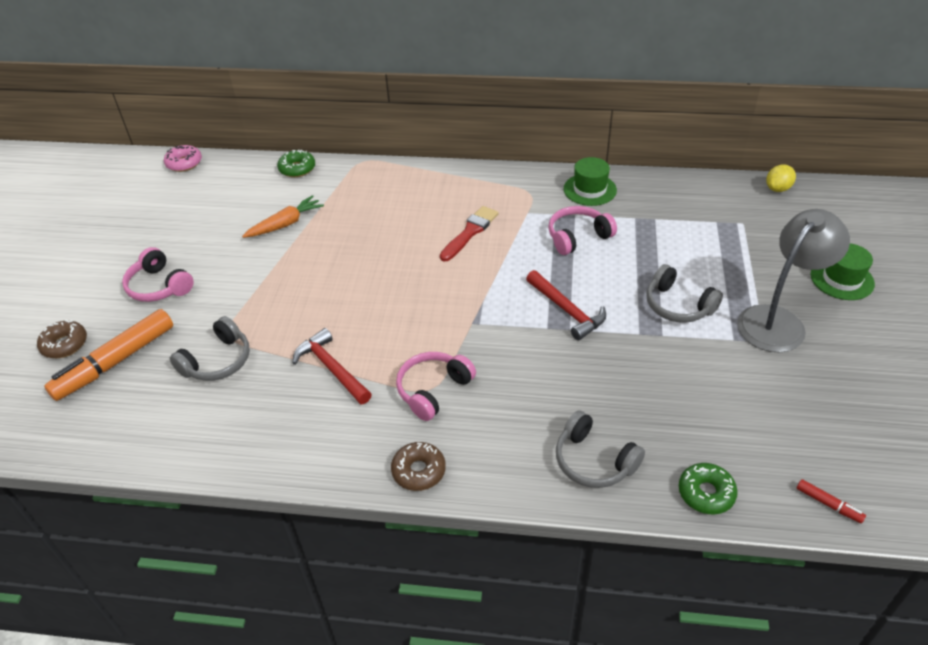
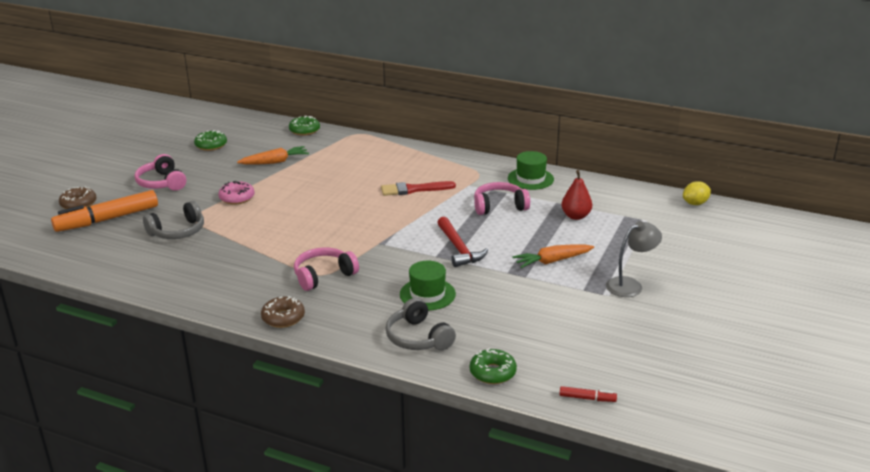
camera: 15 degrees right, 15 degrees down
pink donut [164,145,202,172] -> pink donut moved to [218,181,255,205]
red hammer [293,328,372,404] -> none
red brush [440,206,499,261] -> red brush turned 150 degrees counterclockwise [381,181,456,196]
grey headphones [646,264,723,323] -> orange carrot [512,245,594,268]
grey lamp [737,209,850,353] -> grey lamp [606,221,662,297], size x0.63
red marker [797,479,866,523] -> red marker turned 45 degrees counterclockwise [559,386,617,402]
green hat [811,243,875,300] -> green hat moved to [400,261,456,310]
none -> green donut [194,130,227,151]
none -> red pear [561,170,592,220]

